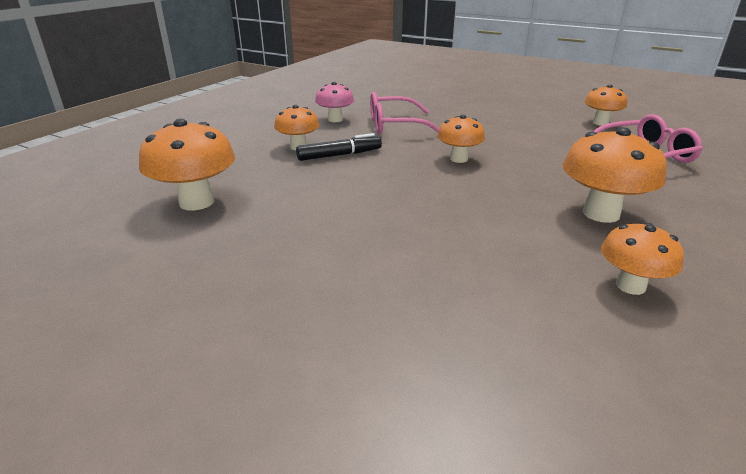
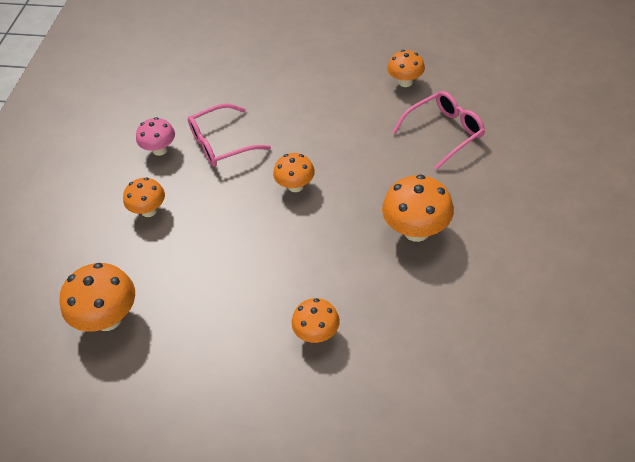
camera: 15 degrees left, 20 degrees up
black marker [296,133,382,161] -> none
orange mushroom [601,223,684,295] -> orange mushroom moved to [291,298,340,343]

